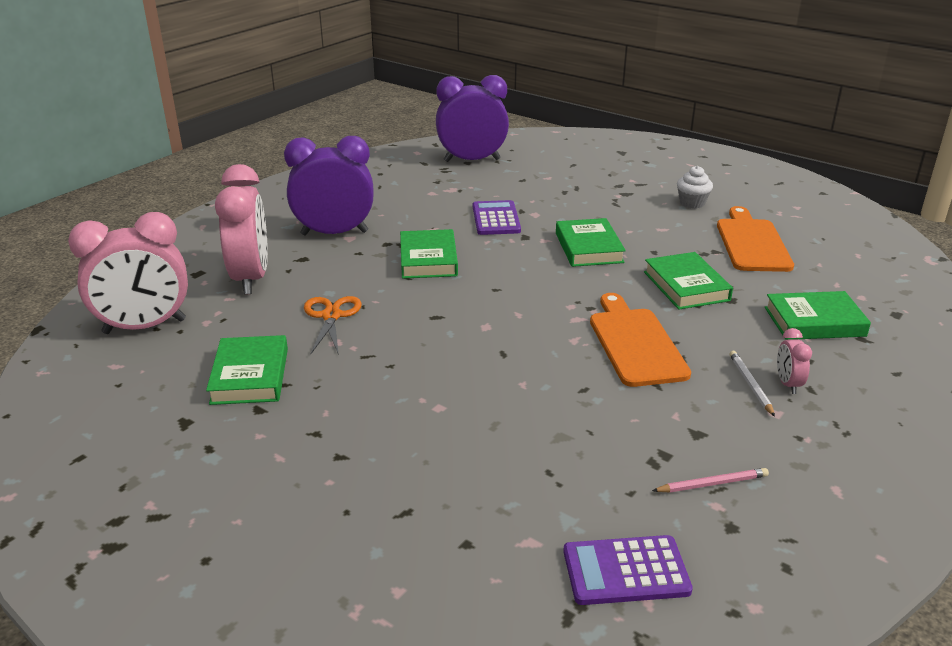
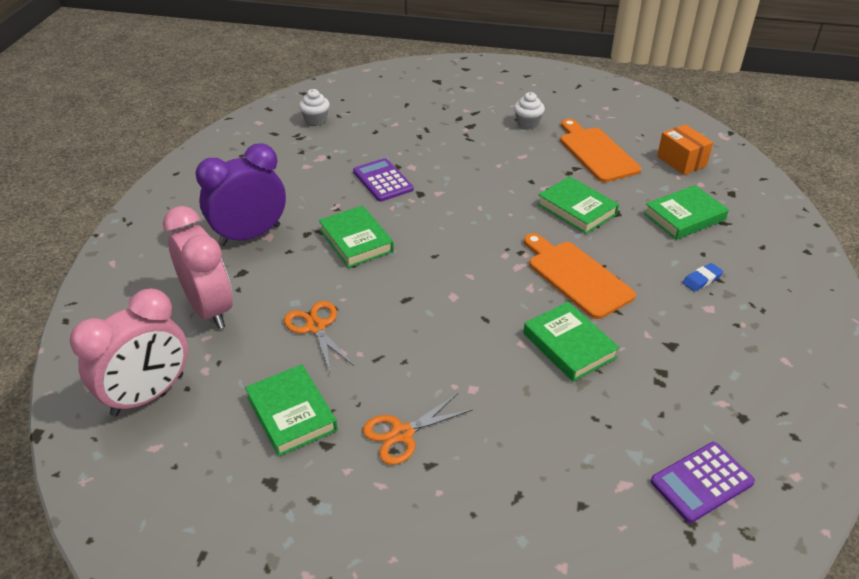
camera: 25 degrees left, 10 degrees up
purple clock [436,75,509,162] -> white cupcake [299,89,330,126]
green book [556,218,626,267] -> green book moved to [523,302,620,382]
pink pencil [652,468,769,492] -> none
white pencil [729,351,775,417] -> none
pink clock [777,328,812,394] -> blue eraser [682,263,723,292]
none -> orange scissors [363,393,473,465]
none -> orange box [657,124,713,175]

